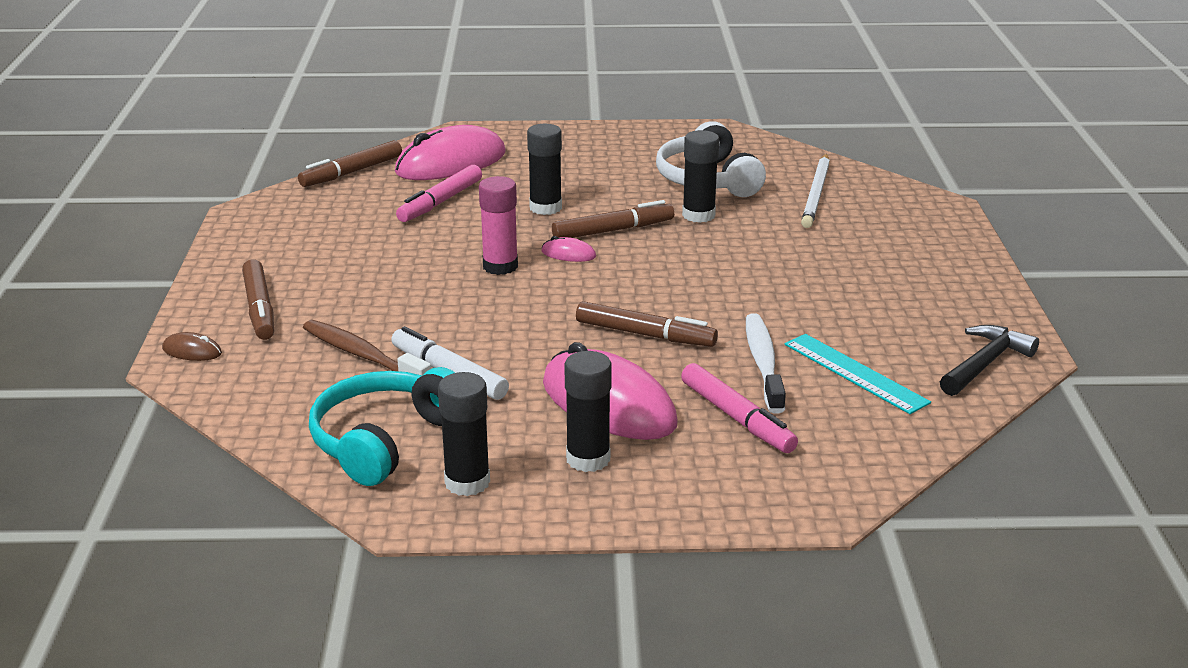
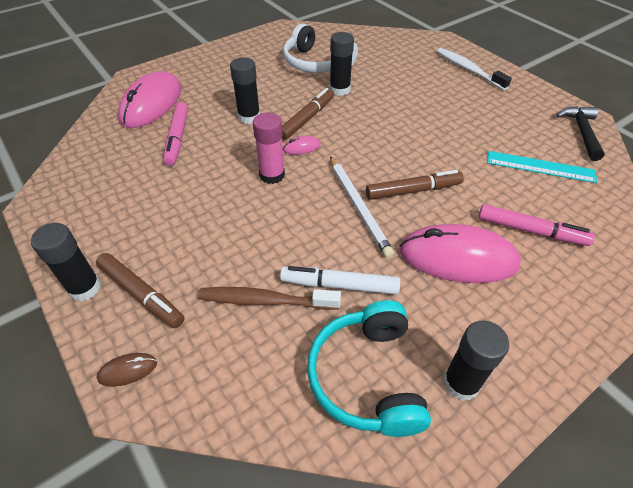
camera: 35 degrees left, 20 degrees up
brown marker [298,140,402,187] -> none
black glue stick [565,351,612,472] -> black glue stick moved to [31,223,101,301]
white toothbrush [746,313,786,414] -> white toothbrush moved to [437,48,512,90]
white pencil [801,154,830,228] -> white pencil moved to [330,156,394,258]

